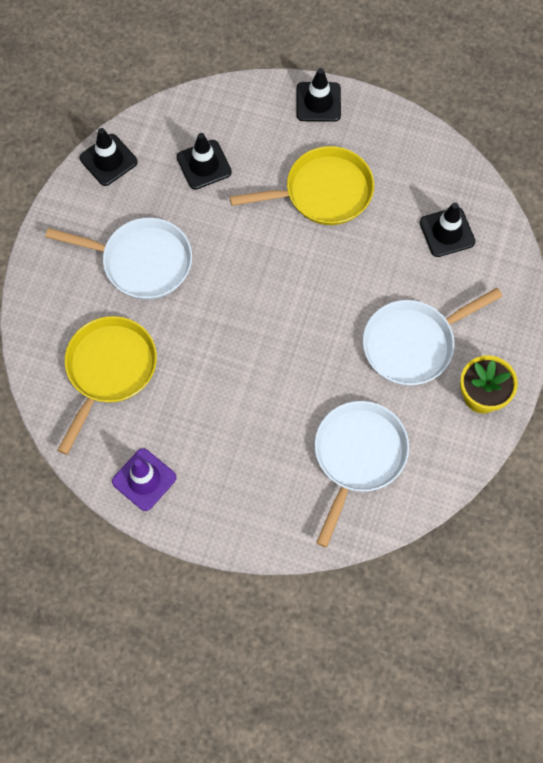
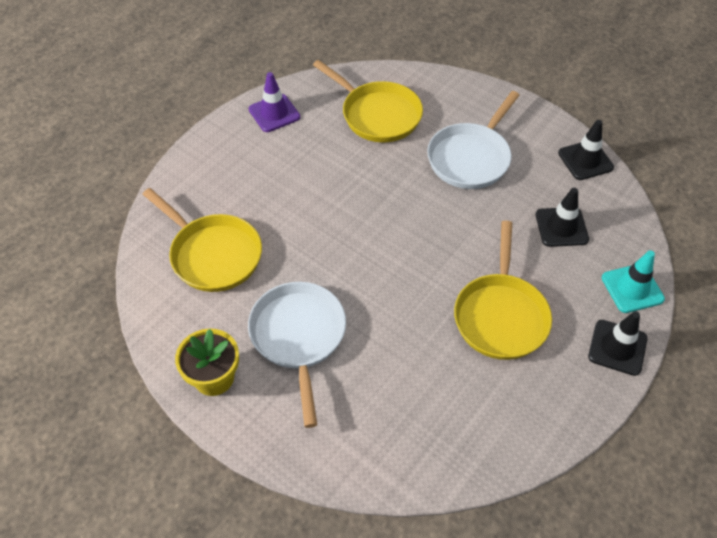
camera: 110 degrees right, 15 degrees down
white pan [315,401,409,547] -> yellow pan [143,188,262,292]
black traffic cone [420,203,476,257] -> none
none -> turquoise traffic cone [602,250,665,313]

